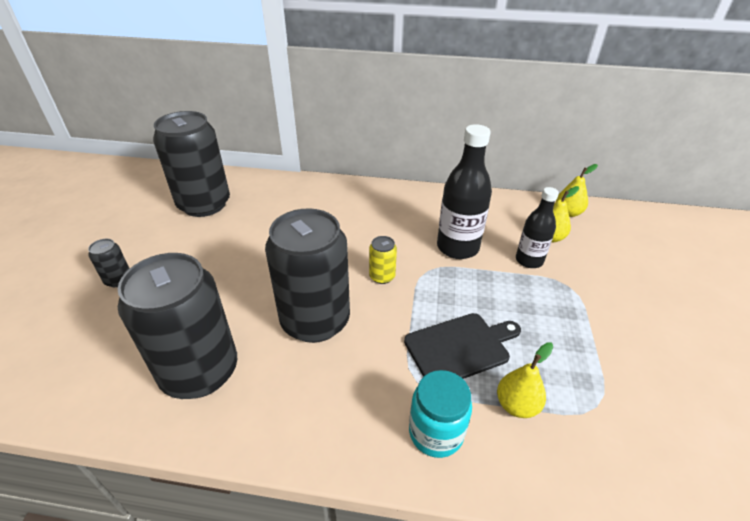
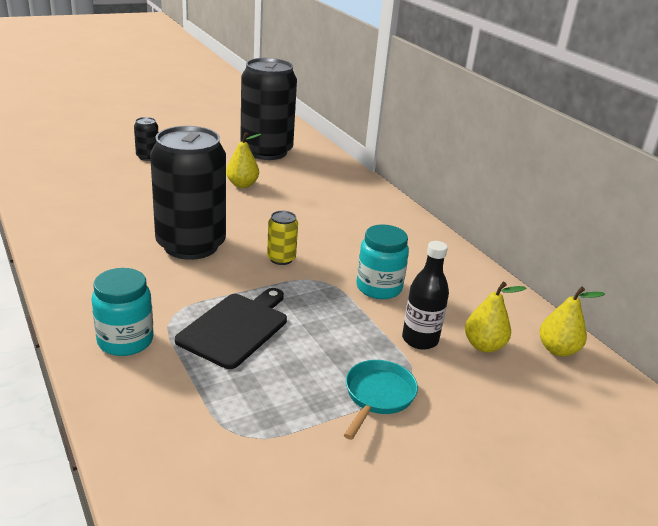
camera: 50 degrees right, 10 degrees down
black can [118,253,237,399] -> none
black cutting board [404,313,521,379] -> black cutting board turned 90 degrees counterclockwise [175,288,287,369]
black bottle [437,124,492,259] -> turquoise jar [356,224,409,299]
yellow pear [497,342,553,418] -> yellow pear moved to [226,132,261,188]
none -> turquoise pan [344,360,418,440]

